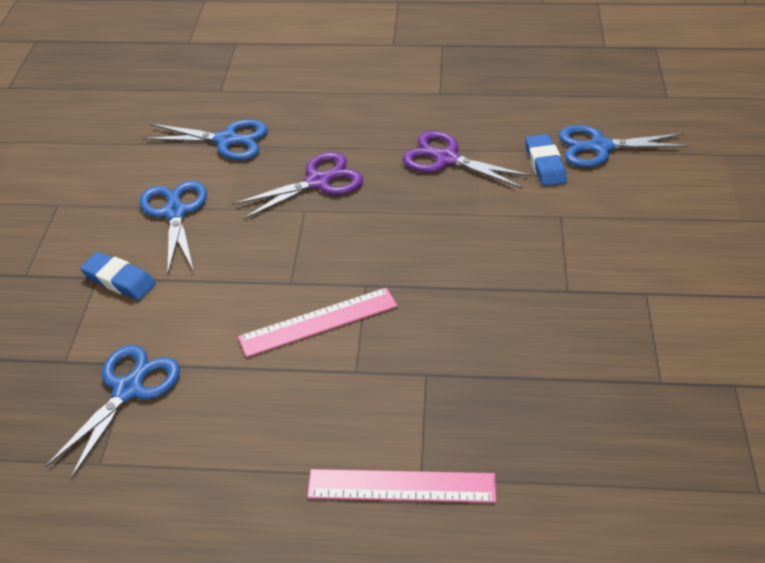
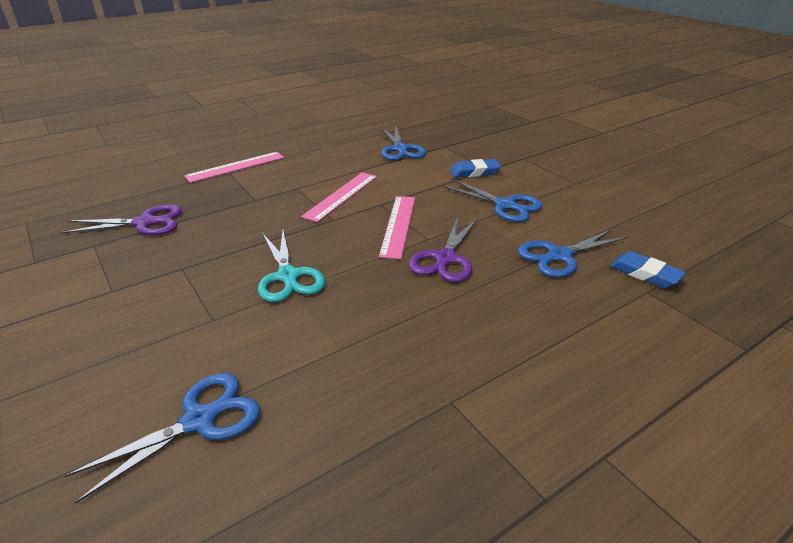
camera: 140 degrees right, 10 degrees down
purple scissors [403,131,532,189] -> purple scissors moved to [60,204,182,235]
blue eraser [525,134,567,186] -> blue eraser moved to [610,251,686,288]
none -> turquoise scissors [258,230,325,302]
none -> pink ruler [379,196,415,259]

